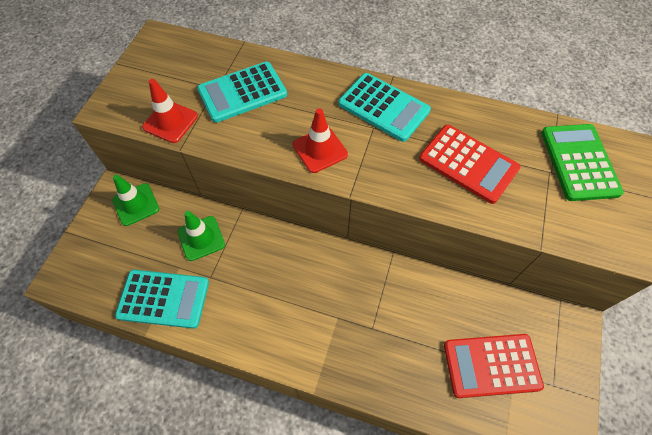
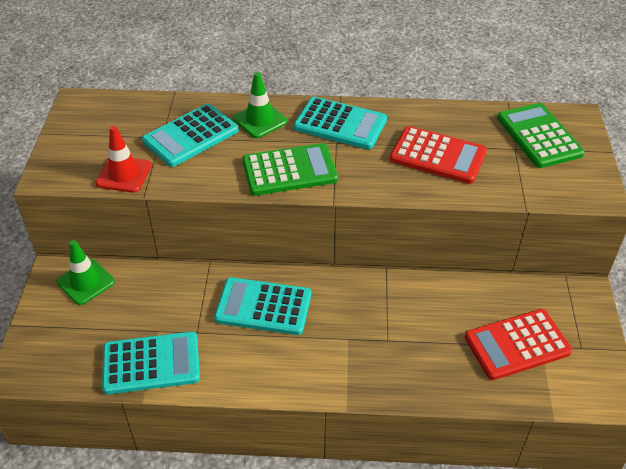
camera: 15 degrees left, 15 degrees down
green traffic cone [178,211,225,261] -> green traffic cone moved to [233,72,287,138]
red traffic cone [293,108,348,173] -> green calculator [242,143,338,196]
none -> turquoise calculator [214,277,311,335]

